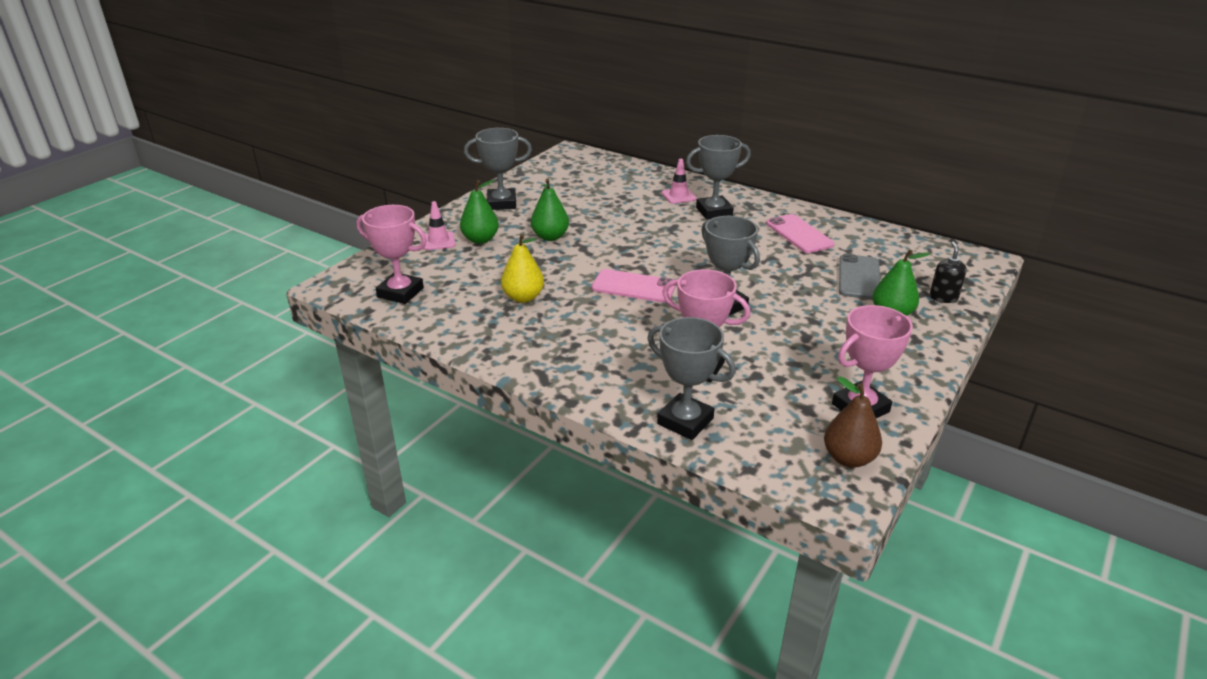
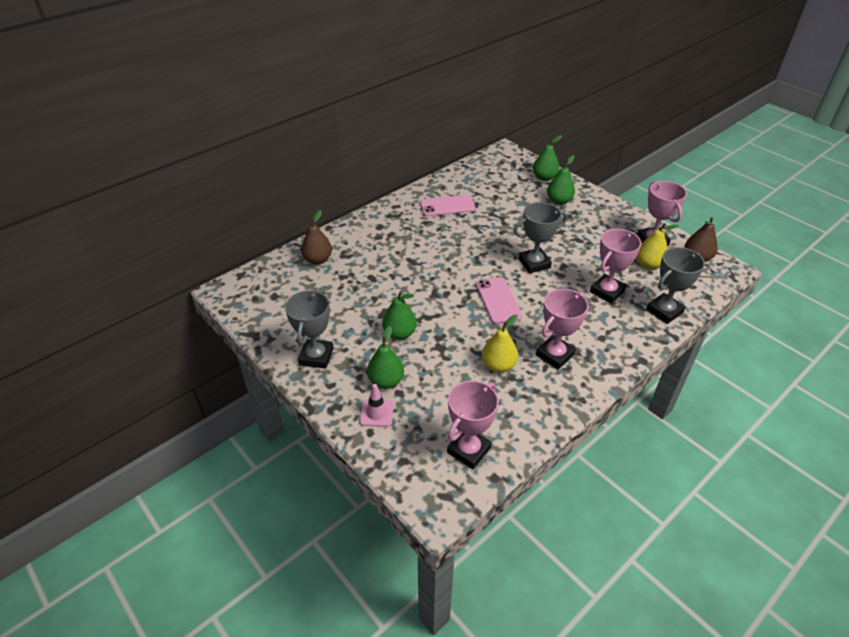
camera: 75 degrees left, 10 degrees up
pink phone [591,269,676,303] -> pink phone turned 45 degrees counterclockwise [476,277,522,324]
pink traffic cone [662,159,697,204] -> none
grey trophy [686,135,751,220] -> none
grey phone [839,254,880,299] -> none
black soap dispenser [929,241,967,303] -> green pear [533,135,562,181]
none -> brown pear [301,210,332,265]
none -> pink trophy [536,289,588,370]
none -> yellow pear [637,223,679,270]

